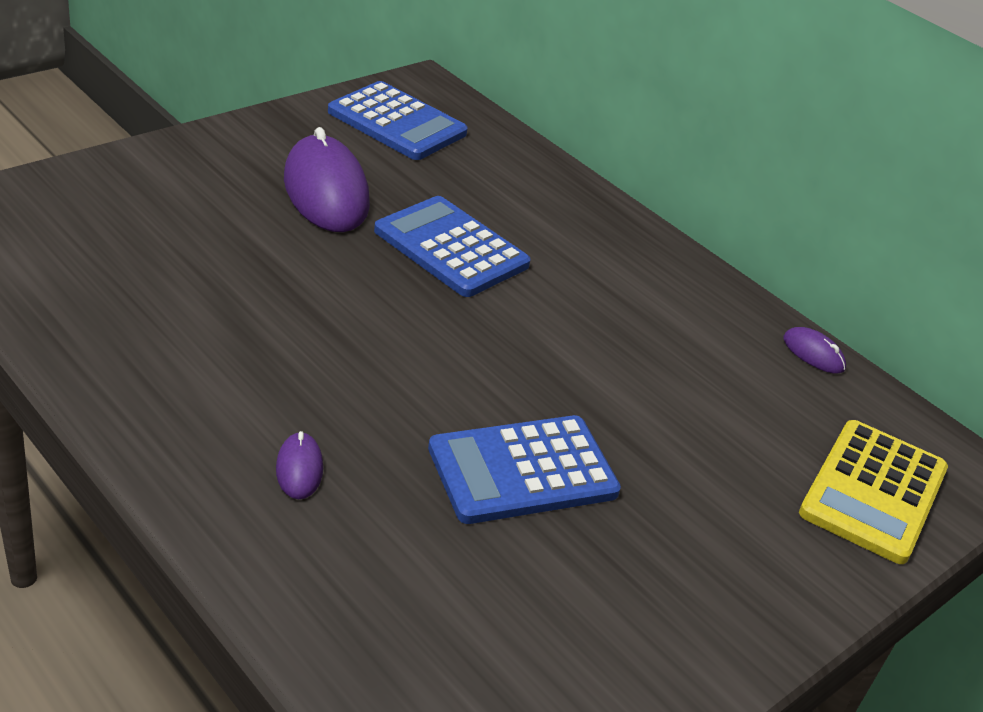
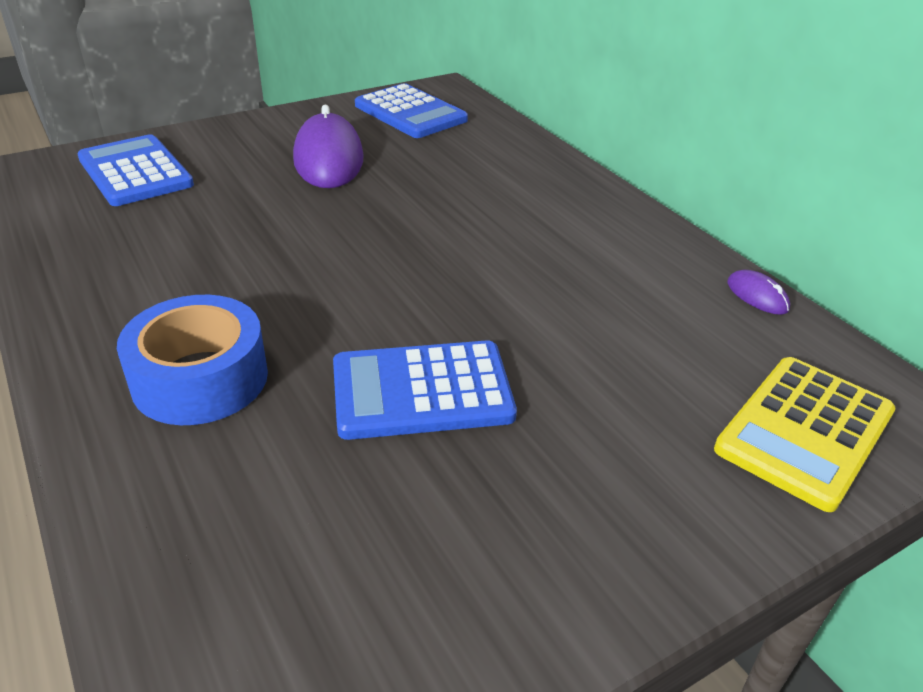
camera: 15 degrees right, 0 degrees up
purple mouse [276,431,323,499] -> blue tape [117,295,268,425]
blue calculator [374,196,531,297] -> blue calculator moved to [77,134,194,206]

